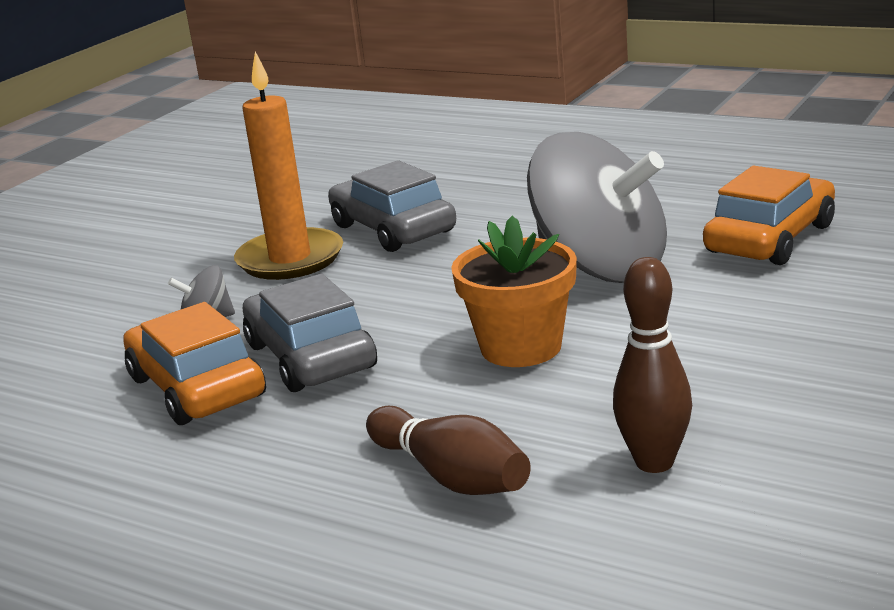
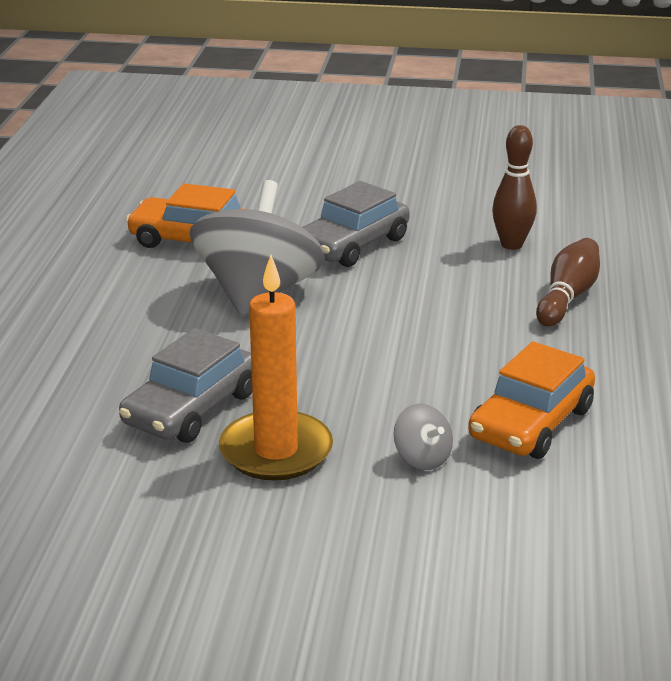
camera: 115 degrees left, 5 degrees up
grey car [243,274,377,392] -> grey car moved to [302,181,410,267]
orange flower pot [451,216,577,367] -> none

